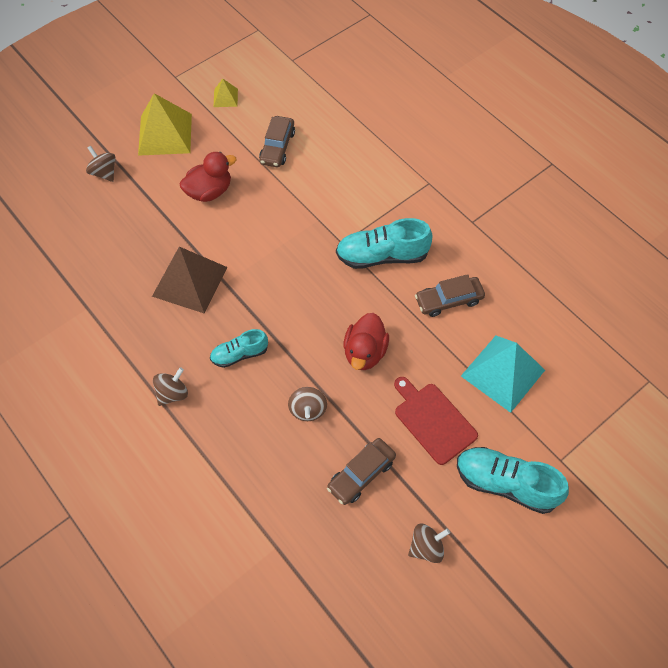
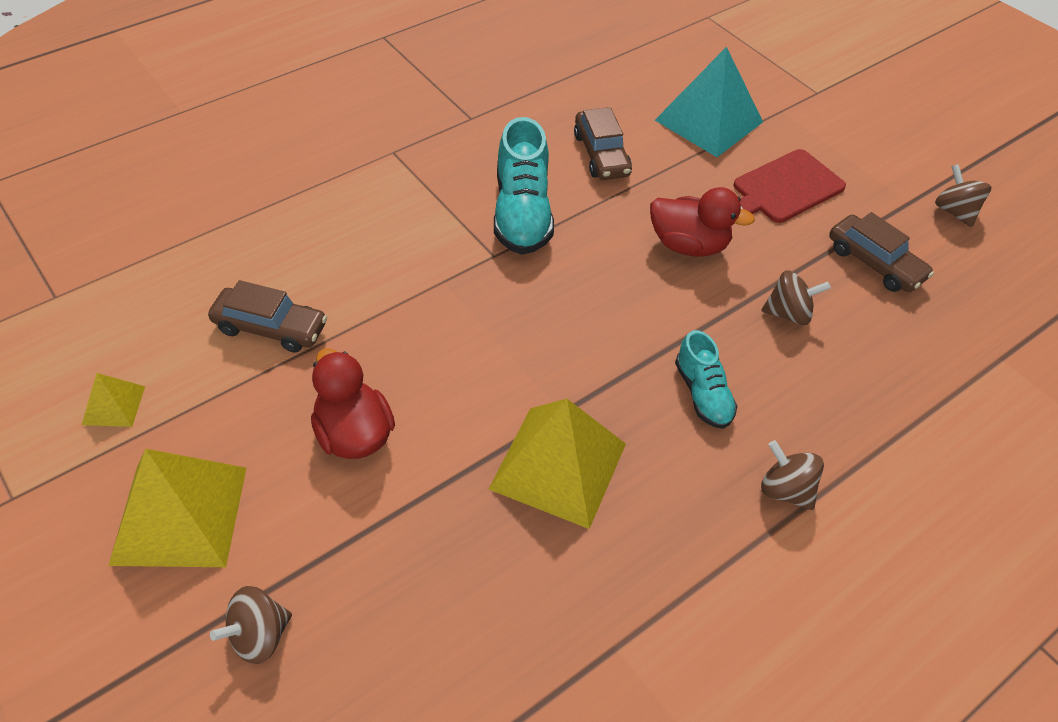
camera: 90 degrees left, 10 degrees down
brown pyramid [152,247,228,314] -> yellow pyramid [489,399,626,529]
turquoise shoe [457,447,569,514] -> none

